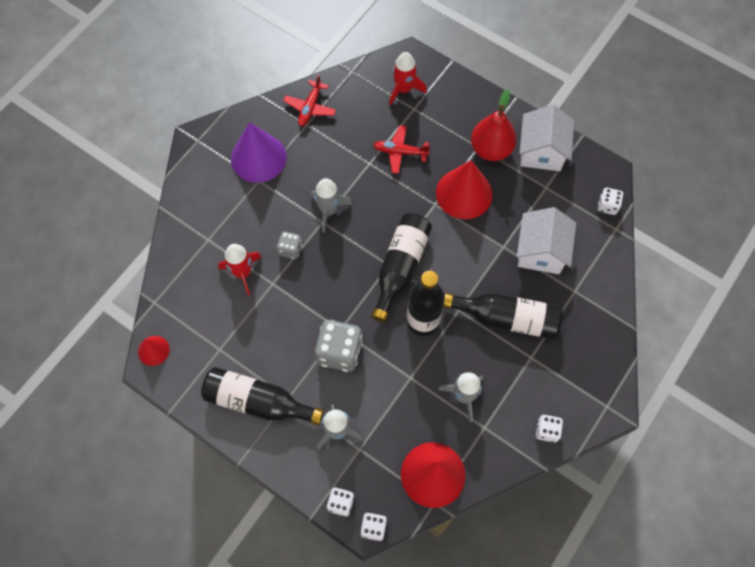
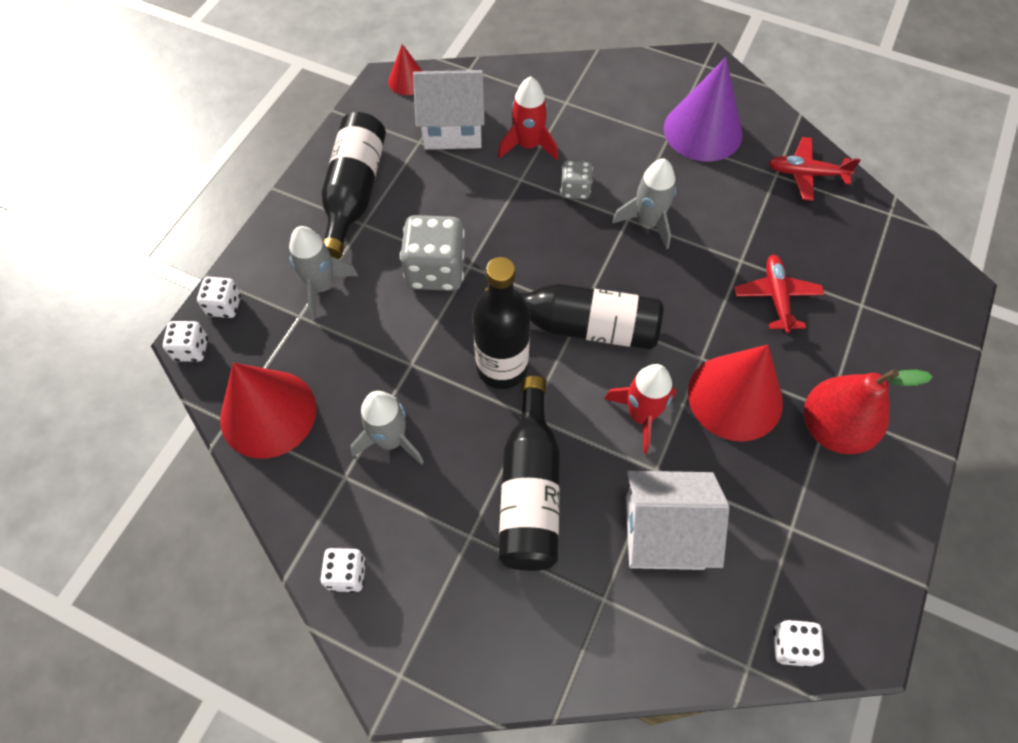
camera: 80 degrees right, 5 degrees down
red rocket [389,52,427,105] -> red rocket moved to [604,364,676,454]
white house [519,104,574,171] -> white house moved to [413,70,485,150]

